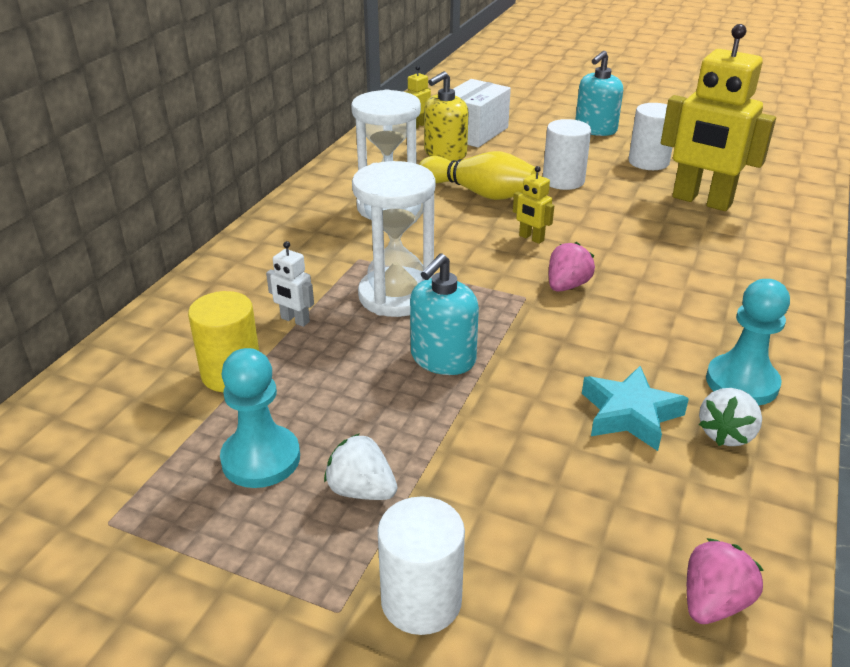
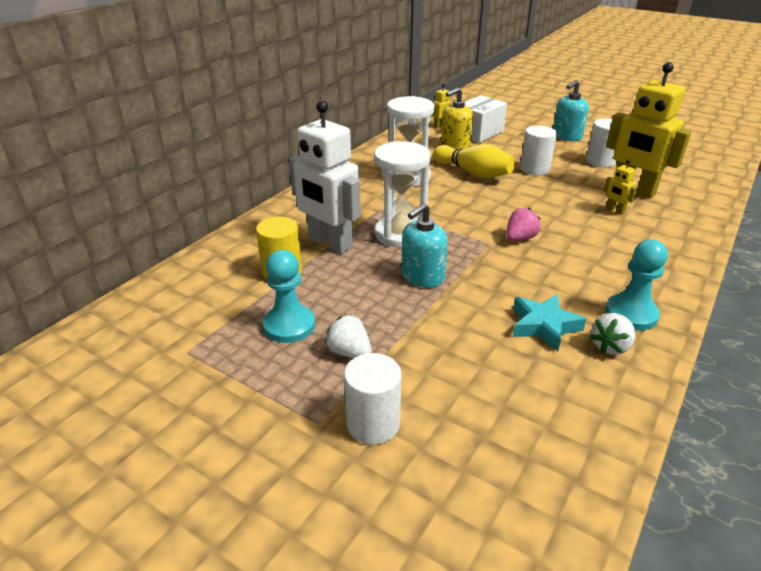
camera: 10 degrees right, 0 degrees up
white robot [266,241,314,327] -> white robot [289,100,361,254], size x2.39
yellow robot [513,166,554,244] -> yellow robot moved to [604,159,637,215]
pink strawberry [687,538,764,624] -> none

